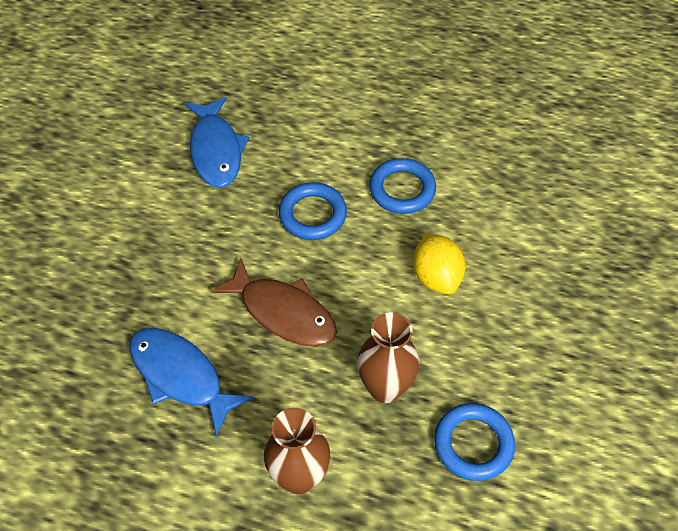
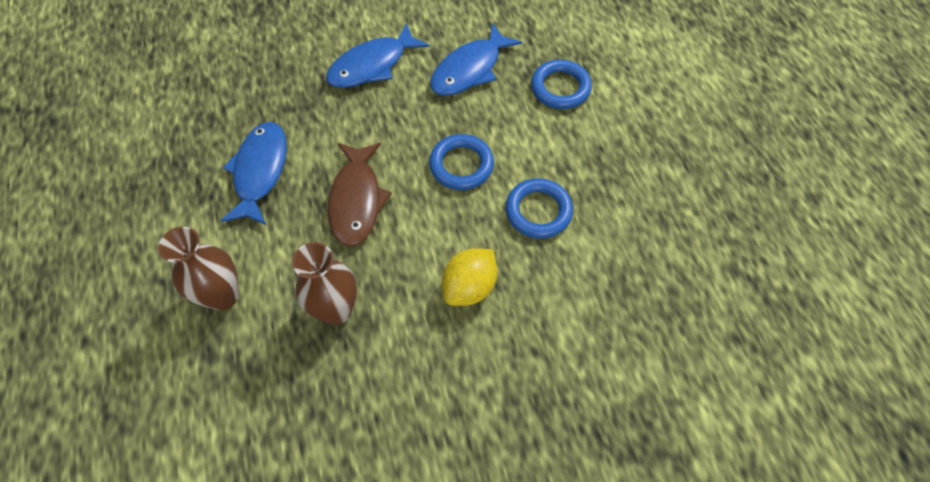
camera: 55 degrees right, 5 degrees up
blue ring [434,403,515,481] -> blue ring moved to [531,60,592,109]
none -> blue fish [326,22,430,88]

